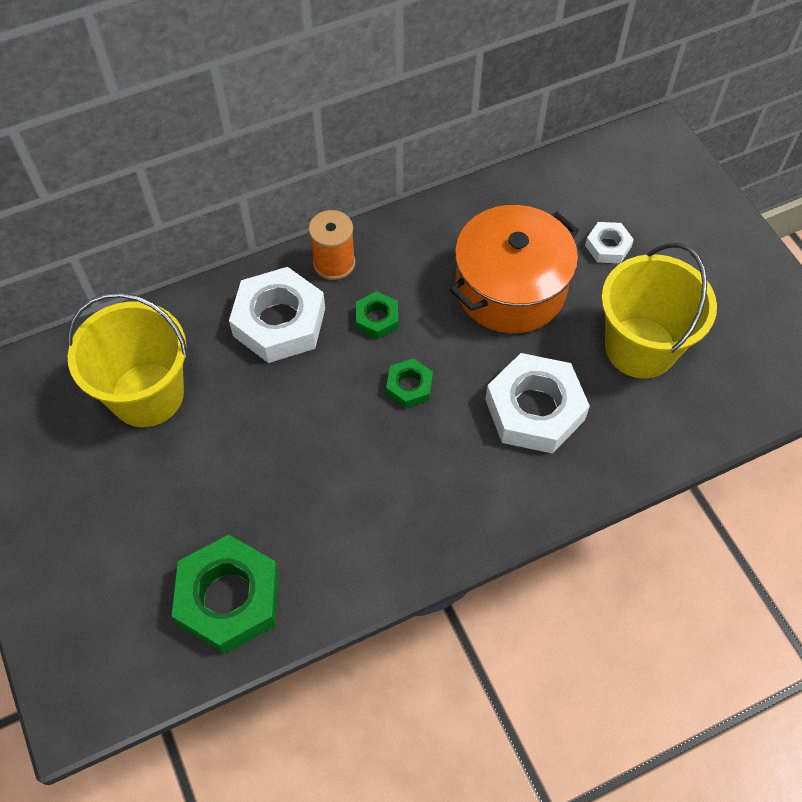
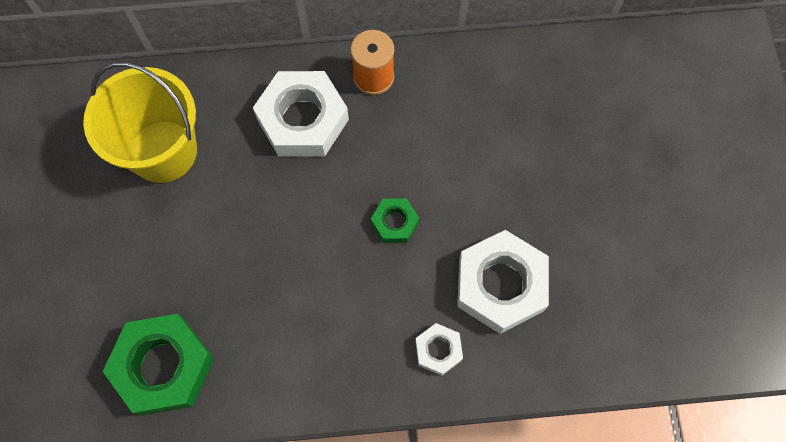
camera: 20 degrees right, 10 degrees up
green nut [356,291,398,340] -> none
orange pot [450,205,579,333] -> none
white nut [585,222,634,263] -> white nut moved to [415,323,463,376]
yellow bucket [601,243,717,378] -> none

